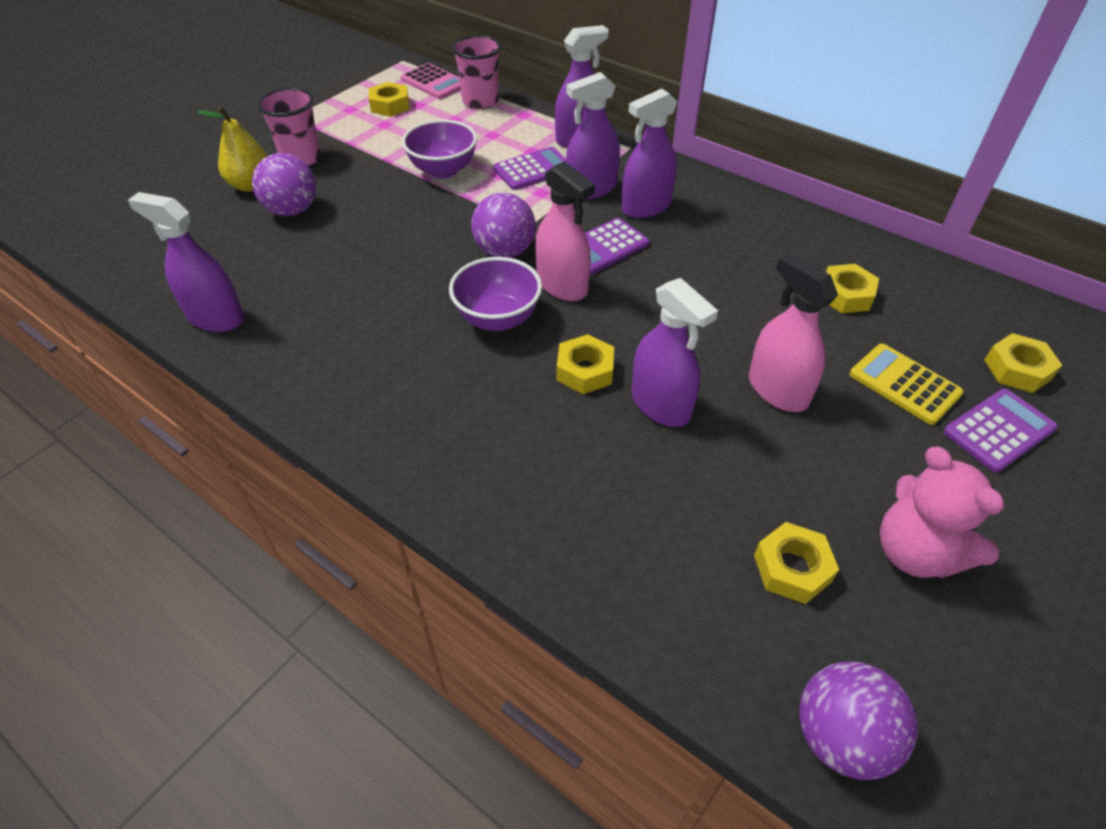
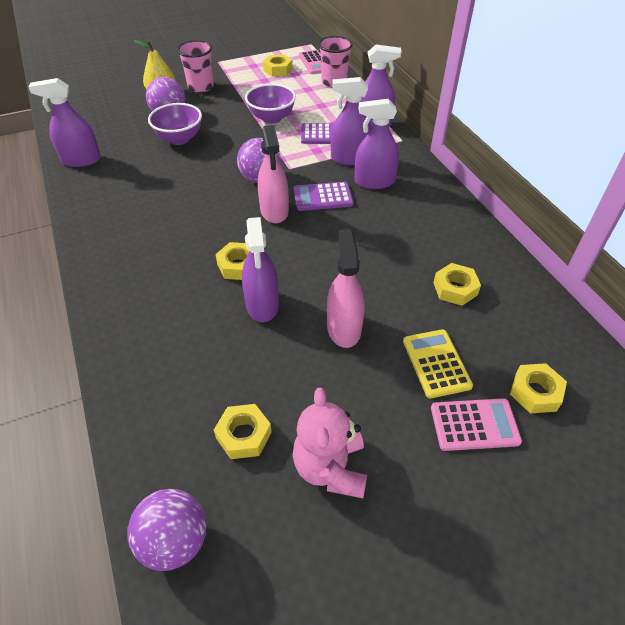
camera: 30 degrees right, 0 degrees up
purple spray bottle [128,192,244,332] -> purple spray bottle turned 60 degrees counterclockwise [29,78,101,167]
purple bowl [449,257,542,331] -> purple bowl moved to [148,103,202,145]
purple calculator [943,389,1058,473] -> pink calculator [431,398,522,451]

